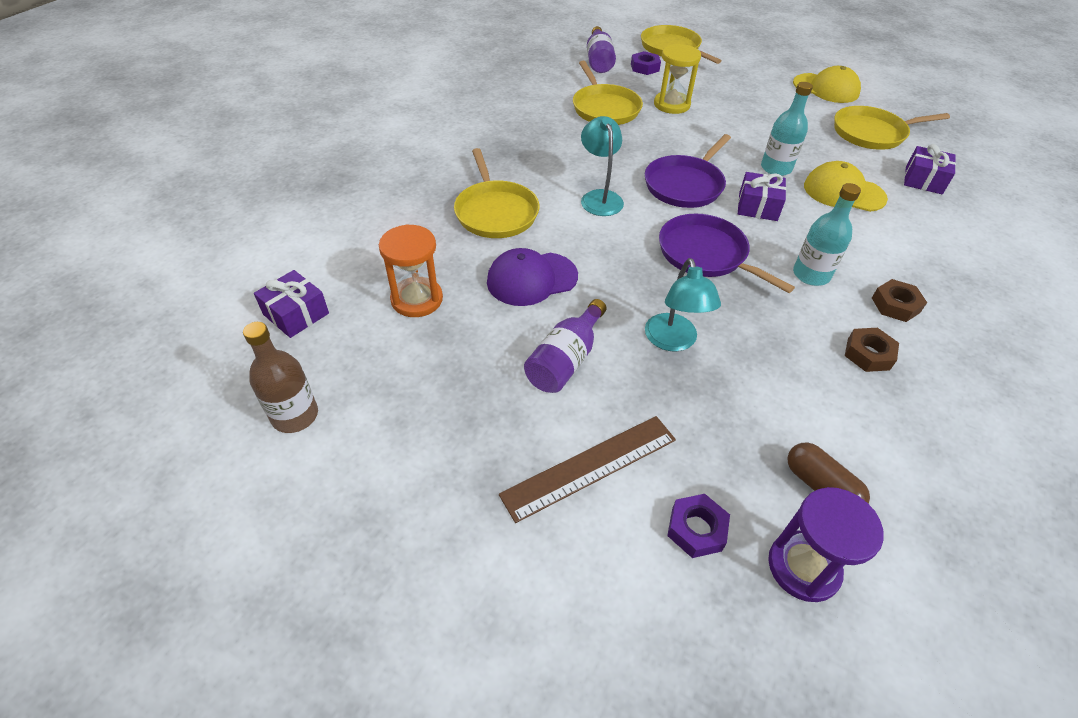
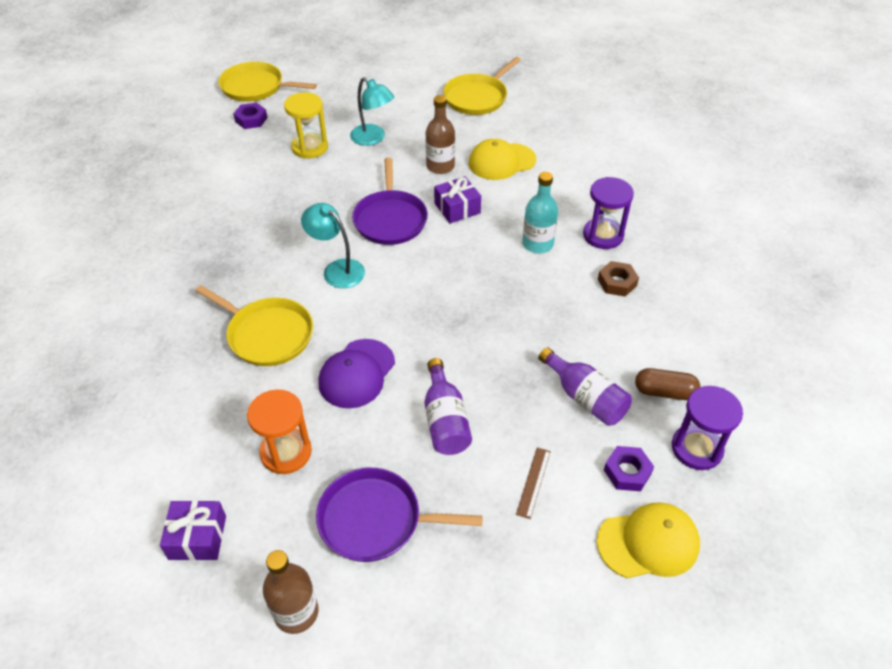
camera: 40 degrees left, 0 degrees up
brown ruler [499,416,676,523] -> brown ruler [516,447,551,519], size x0.52
yellow pan [573,61,643,125] -> none
purple bottle [587,26,616,73] -> purple bottle moved to [538,347,632,426]
turquoise lamp [645,258,721,351] -> turquoise lamp moved to [350,77,394,146]
purple pan [659,214,795,293] -> purple pan moved to [316,468,483,562]
turquoise bottle [761,82,813,176] -> brown bottle [426,95,455,174]
yellow cap [793,66,861,103] -> yellow cap moved to [597,502,700,578]
brown nut [872,279,927,322] -> purple hourglass [583,177,634,249]
purple gift [904,144,956,194] -> none

